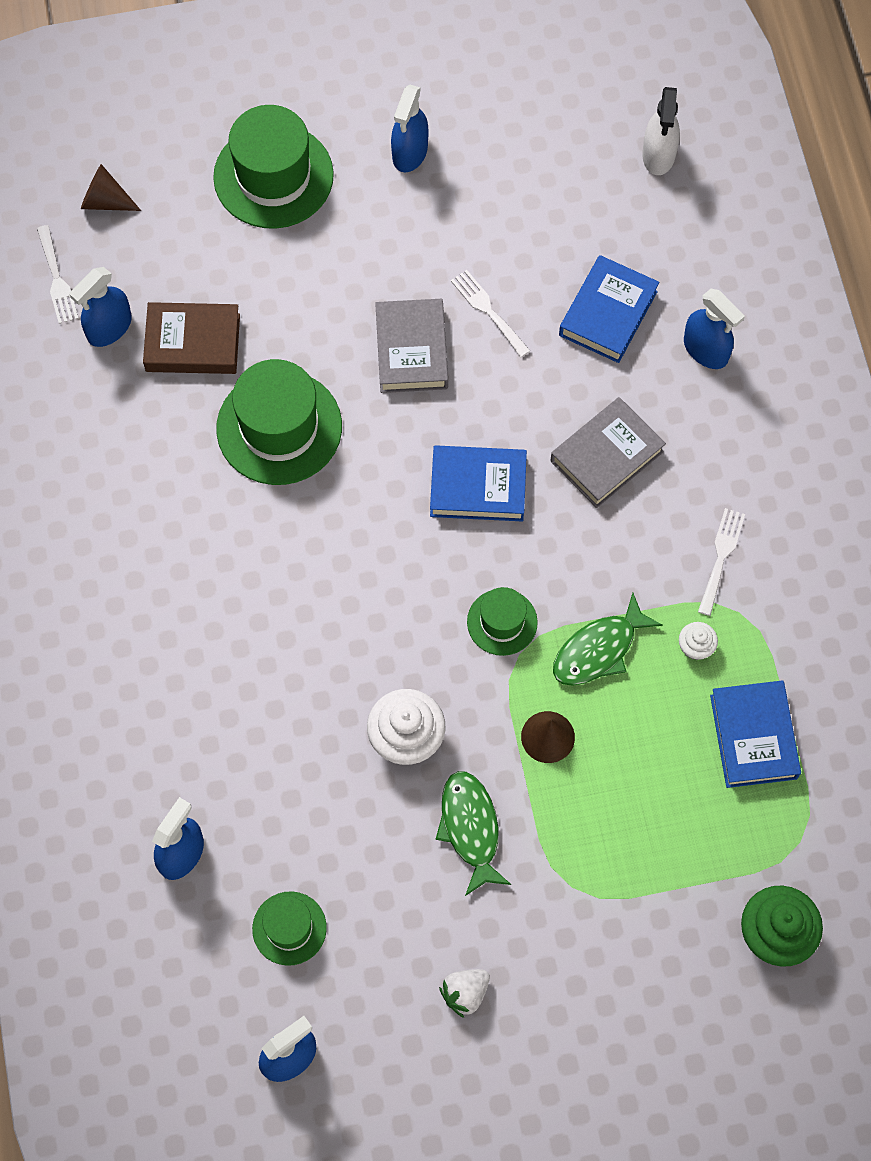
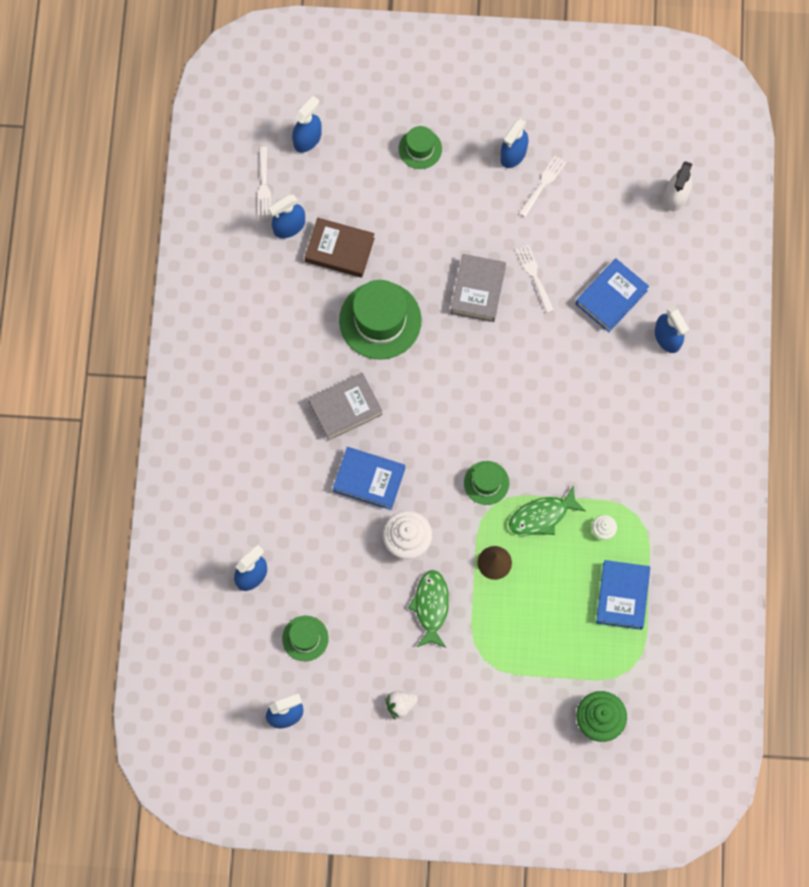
camera: 15 degrees right, 5 degrees up
brown cone [81,164,141,211] -> blue spray bottle [292,96,322,153]
green hat [213,105,334,229] -> green hat [399,126,442,169], size x0.54
blue book [430,445,527,521] -> blue book moved to [333,447,405,510]
grey book [551,397,666,508] -> grey book moved to [308,373,383,441]
white fork [698,508,745,616] -> white fork moved to [519,155,566,217]

